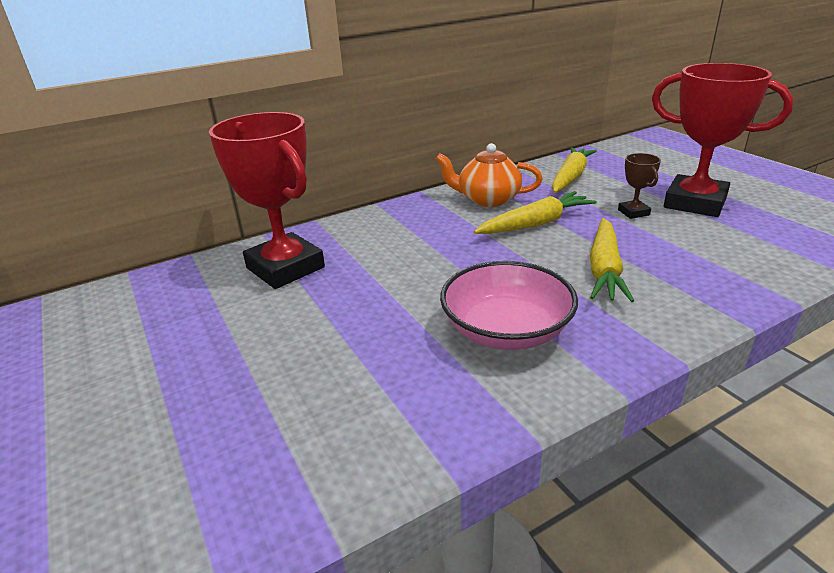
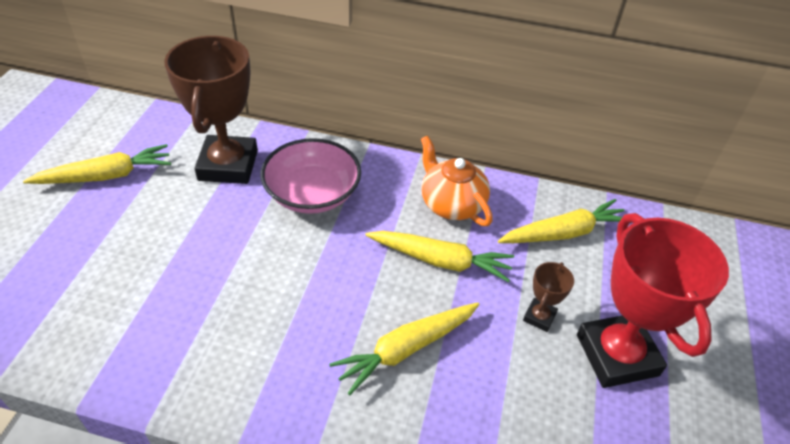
camera: 40 degrees right, 15 degrees up
red trophy [209,112,325,289] -> brown trophy [164,36,258,184]
pink bowl [440,261,578,350] -> pink bowl moved to [261,138,361,214]
none -> yellow carrot [23,144,171,184]

